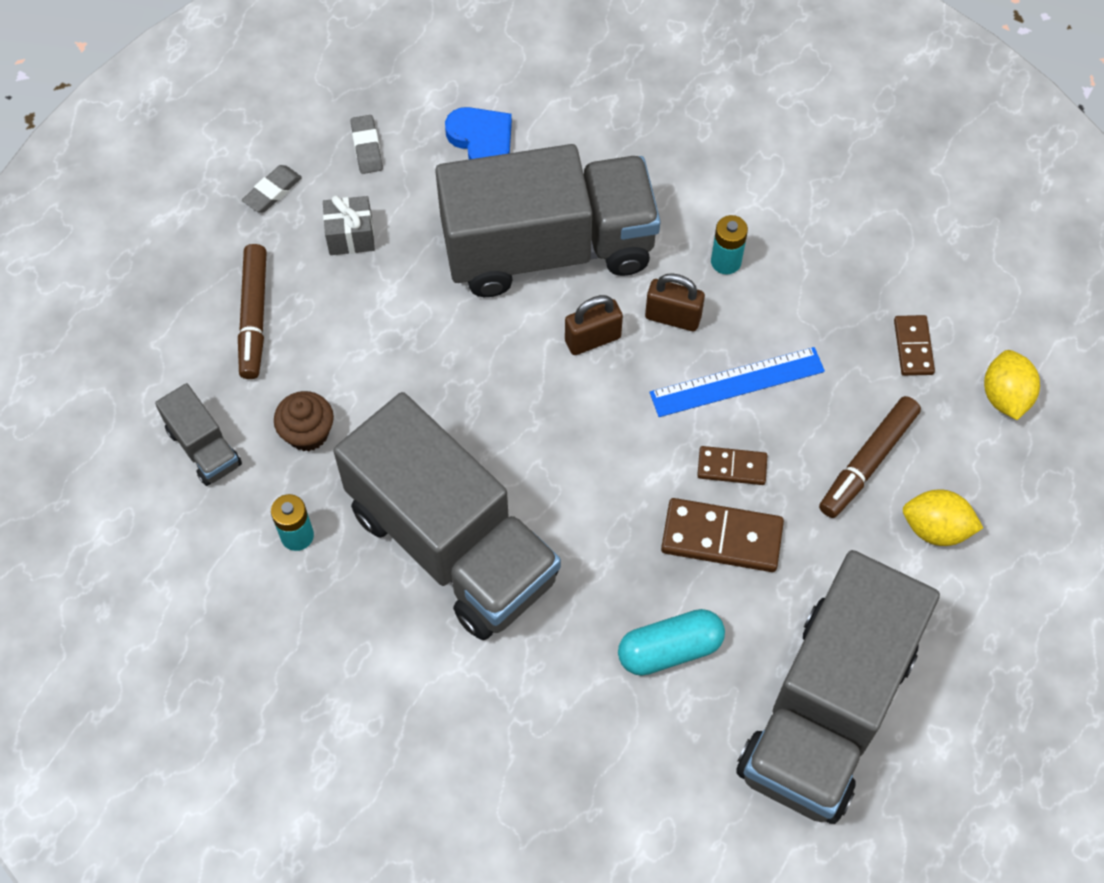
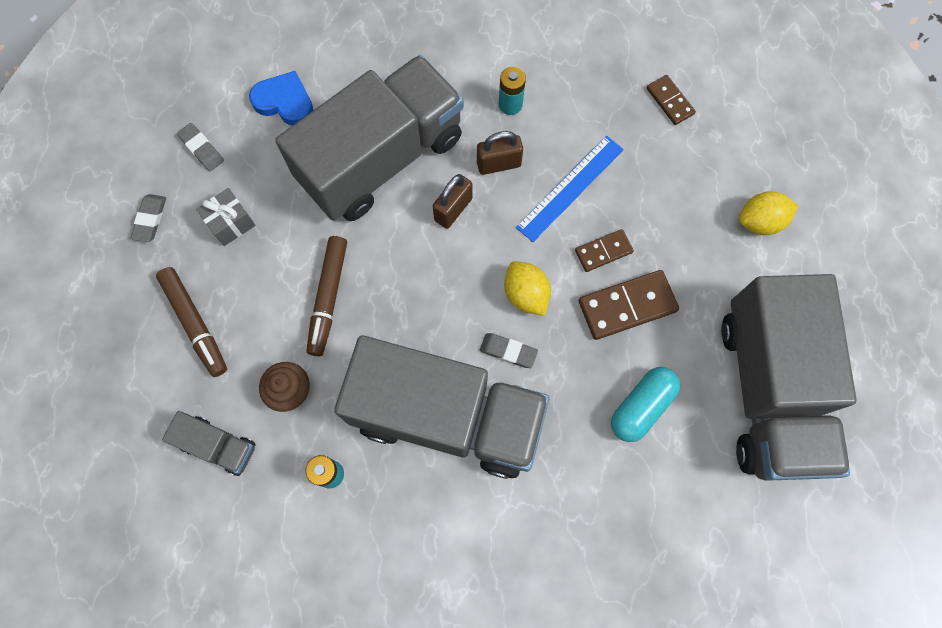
camera: 30 degrees left, 10 degrees up
brown marker [819,396,921,518] -> brown marker moved to [306,236,347,356]
yellow lemon [984,350,1040,420] -> yellow lemon moved to [504,261,551,316]
none -> grey eraser [480,333,538,368]

